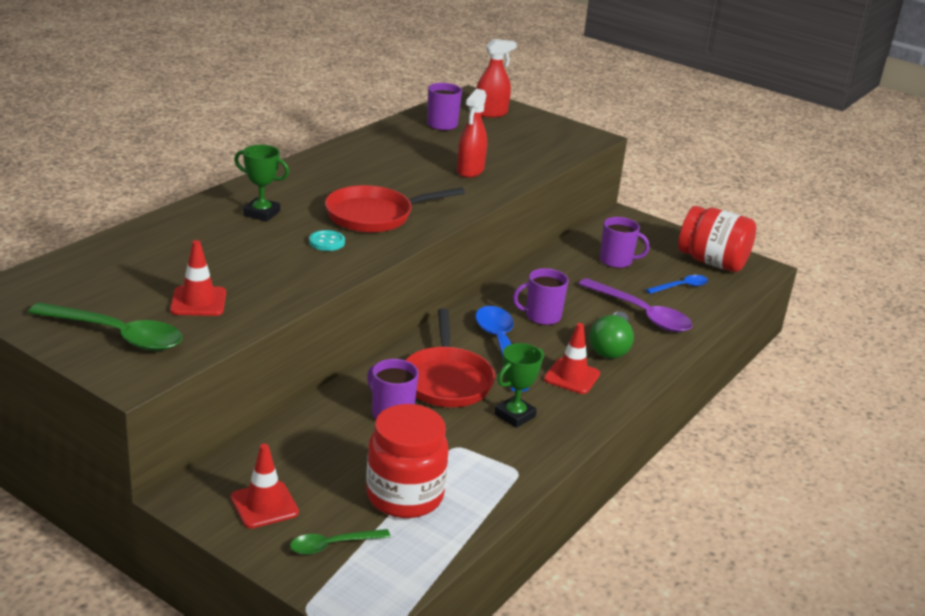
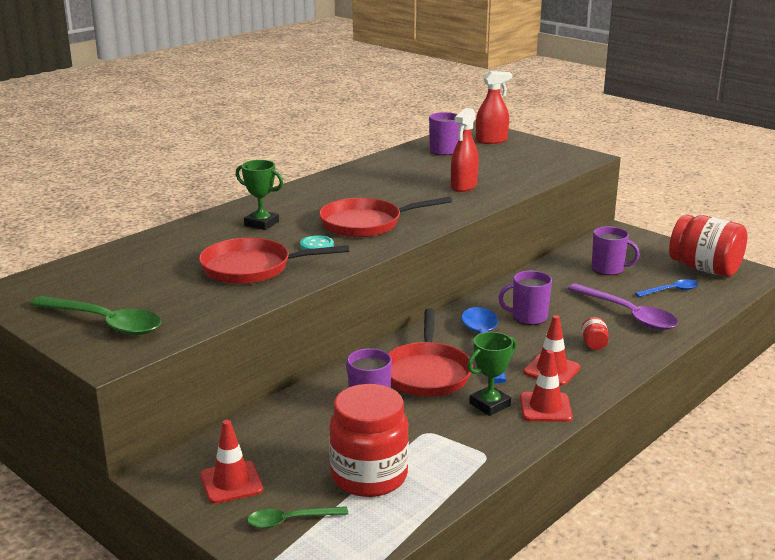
camera: 10 degrees right, 5 degrees down
red traffic cone [170,240,226,316] -> red traffic cone moved to [520,350,573,422]
green light bulb [589,311,634,359] -> red jar [582,317,609,350]
none -> red pan [199,238,349,284]

